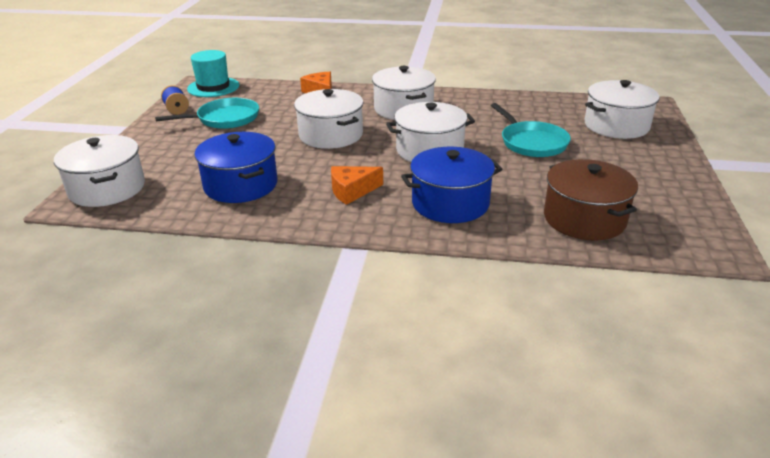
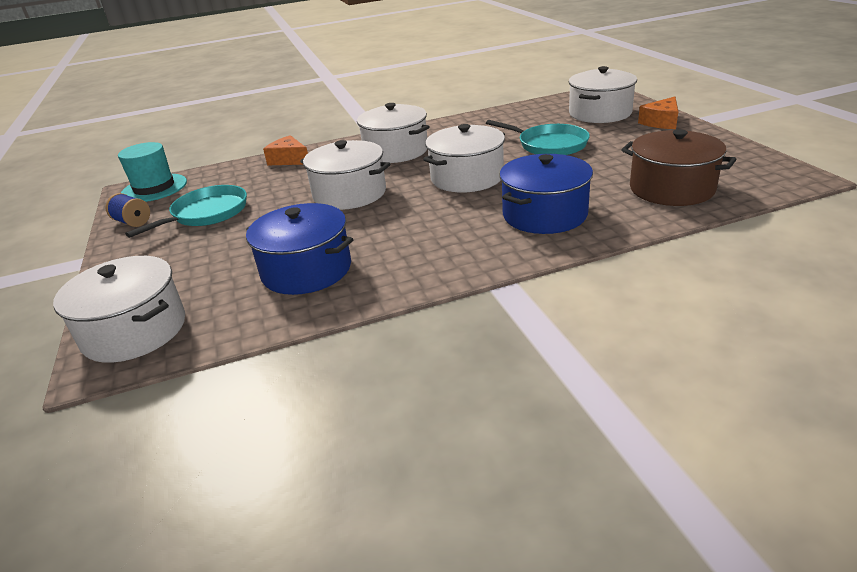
camera: 25 degrees left, 0 degrees up
orange cheese [331,166,383,205] -> orange cheese moved to [638,97,678,129]

